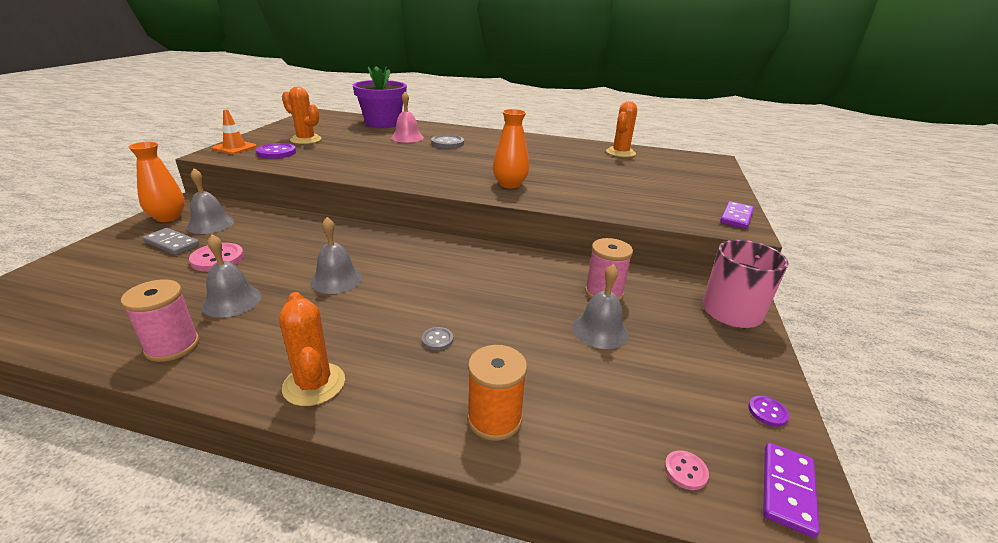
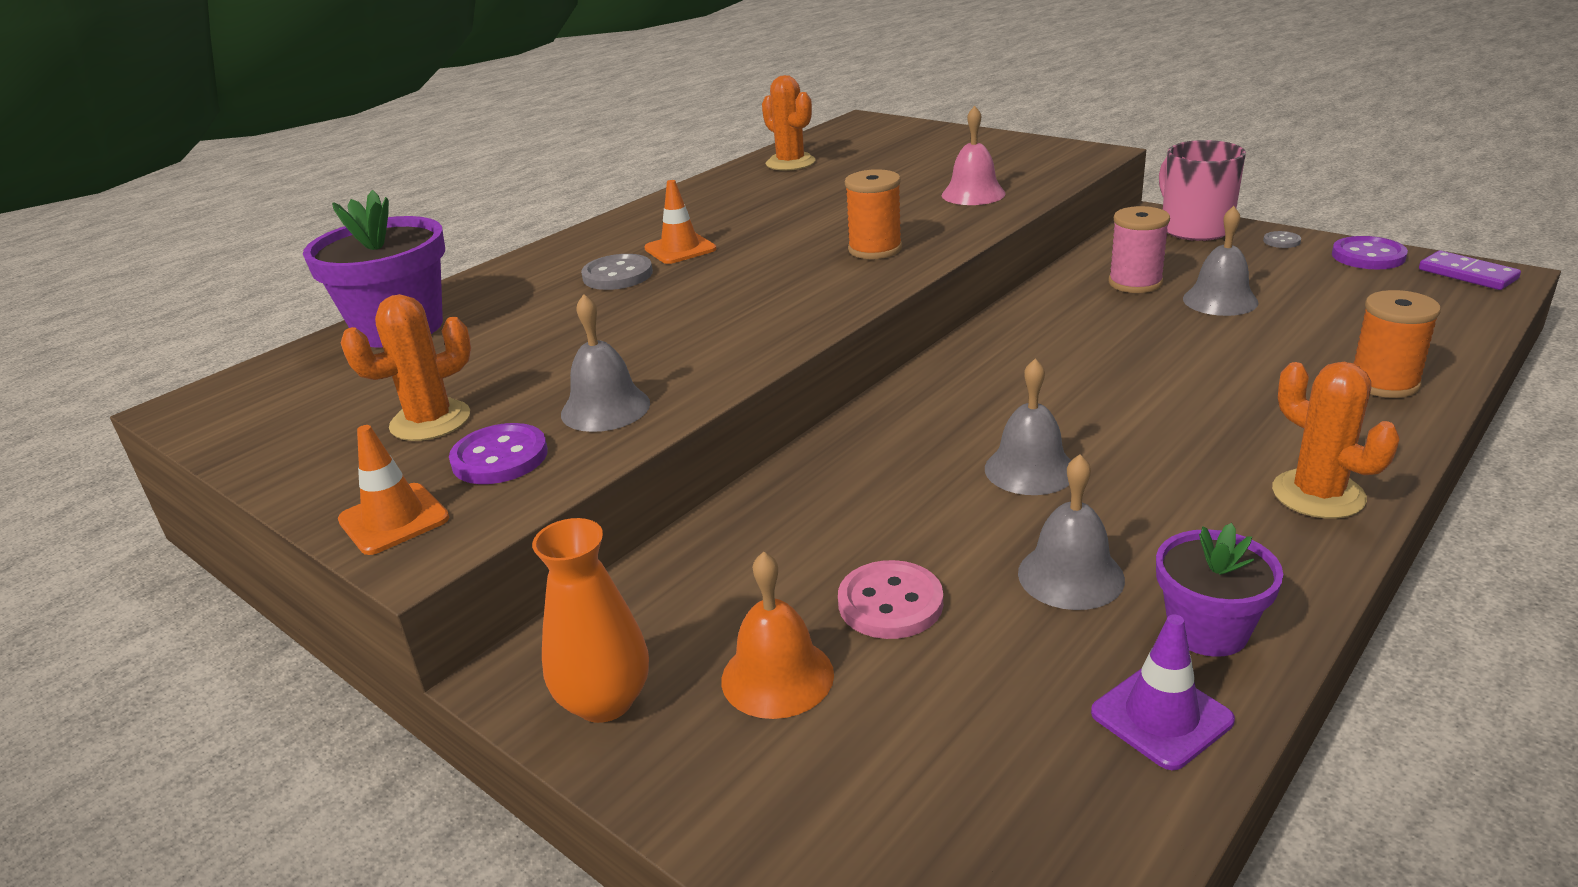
camera: 60 degrees left, 0 degrees up
pink spool [121,279,199,362] -> purple flower pot [1156,523,1283,657]
grey domino [143,228,200,255] -> orange bell [721,551,834,719]
grey bell [187,168,234,234] -> grey bell moved to [561,294,650,432]
orange cactus [279,292,345,406] -> orange cactus turned 60 degrees clockwise [1272,362,1399,519]
pink bell [391,92,424,143] -> pink bell moved to [942,106,1006,205]
grey button [422,327,453,350] -> grey button moved to [1263,231,1301,248]
orange vase [493,109,529,188] -> orange spool [845,169,902,259]
pink button [664,450,709,490] -> none
purple domino [720,201,754,229] -> none
purple button [748,396,789,427] -> purple button [1332,236,1408,269], size x1.86
none -> orange traffic cone [644,180,716,264]
none -> purple traffic cone [1091,614,1235,770]

